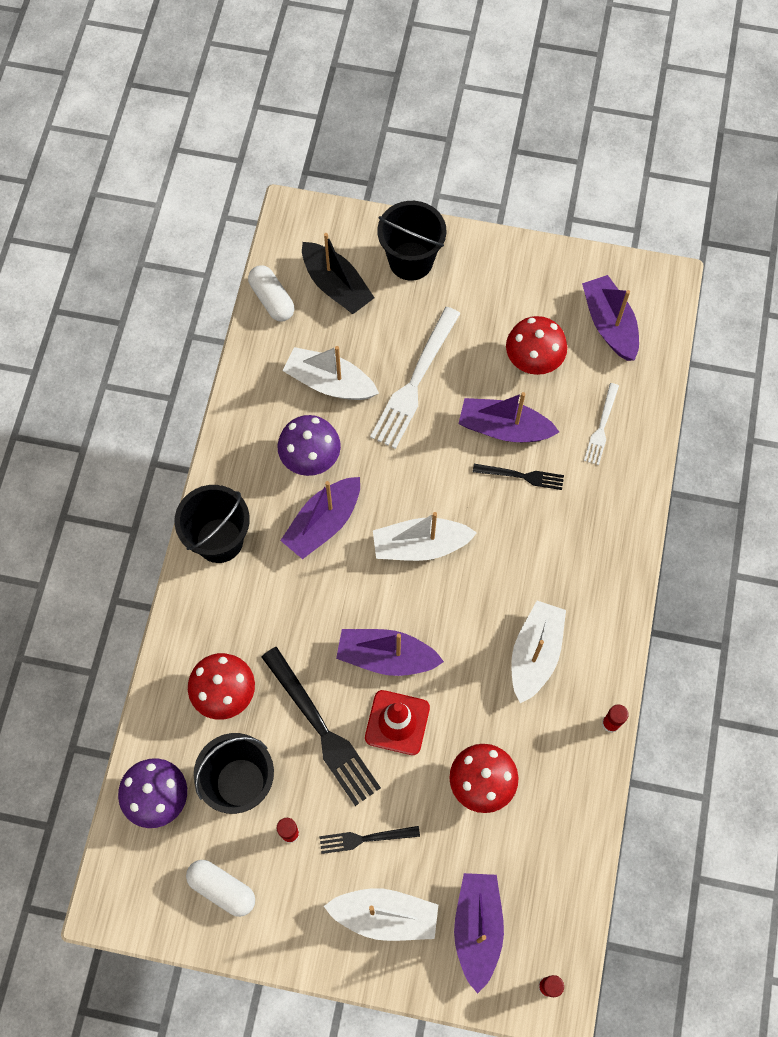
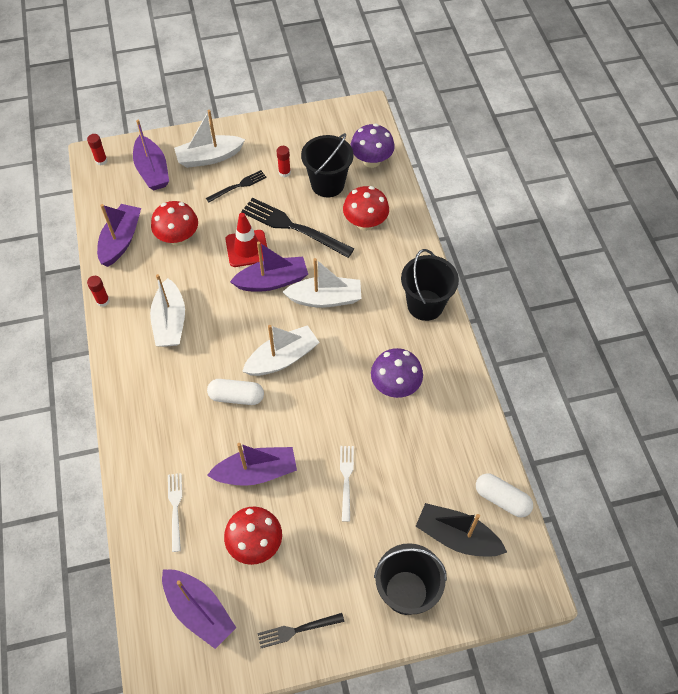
camera: 155 degrees right, 10 degrees down
white capsule [186,860,255,917] -> white capsule moved to [207,379,264,405]
purple boat [280,477,360,559] -> purple boat moved to [97,204,141,267]
white boat [283,346,379,400] -> white boat moved to [283,258,361,308]
white fork [370,307,461,449] -> white fork [340,446,354,522], size x0.54
black fork [473,464,564,490] -> black fork moved to [257,613,344,648]

